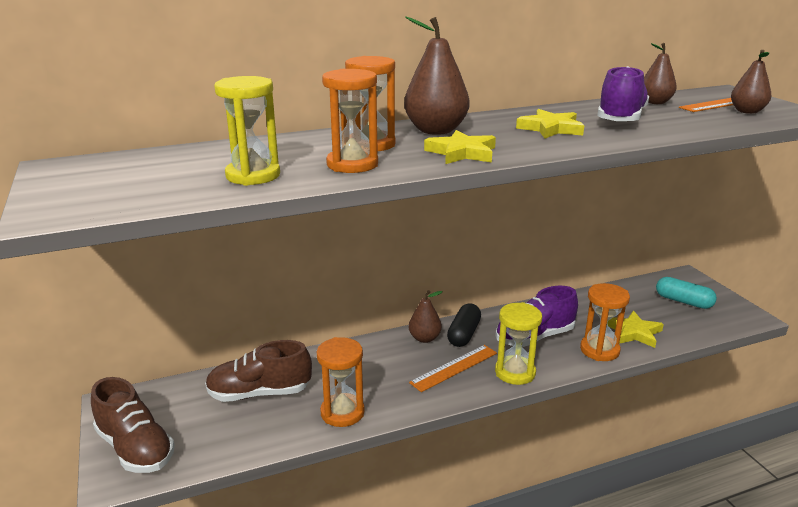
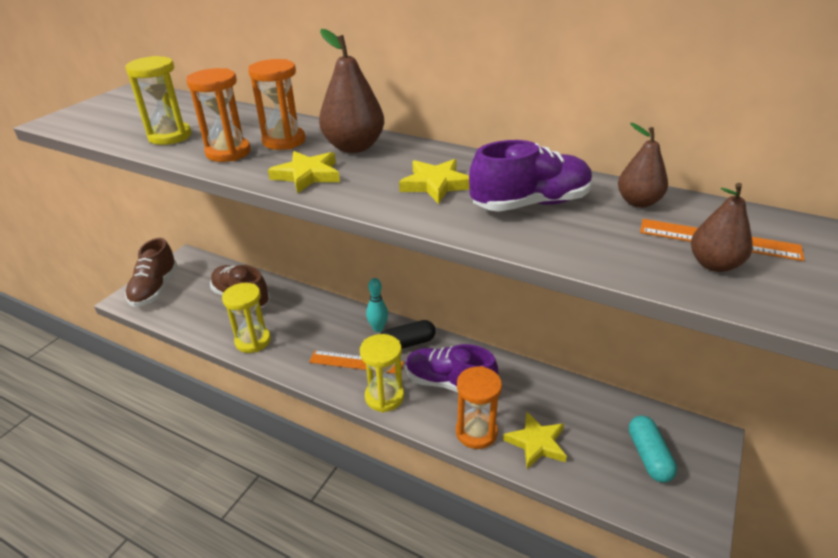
camera: 50 degrees right, 10 degrees up
orange hourglass [317,337,365,427] -> yellow hourglass [222,283,271,353]
brown pear [409,290,443,343] -> turquoise bowling pin [366,278,388,332]

